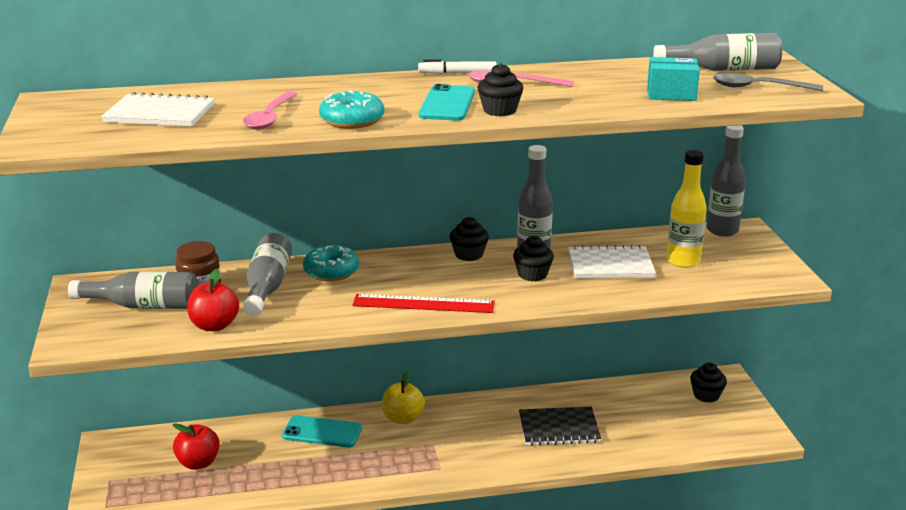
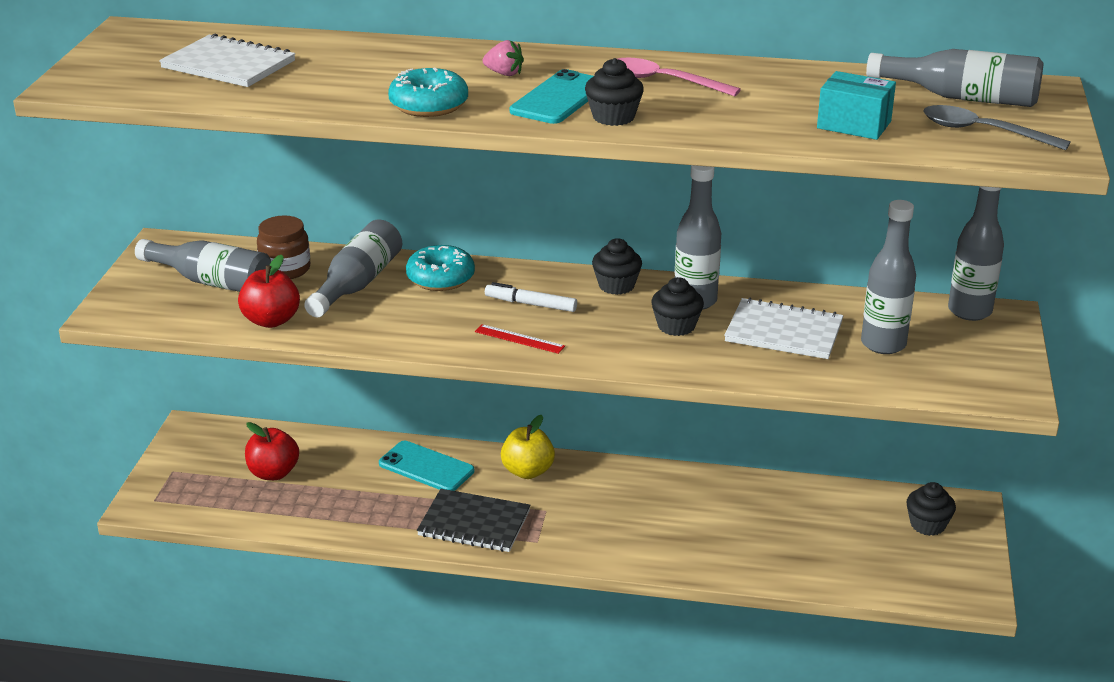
camera: 20 degrees right, 5 degrees up
pink spoon [243,91,297,130] -> none
red ruler [352,294,495,313] -> red ruler [475,324,565,354], size x0.54
white marker [418,59,497,74] -> white marker moved to [485,282,577,312]
black notebook [519,407,601,446] -> black notebook moved to [417,489,531,552]
yellow bottle [667,150,707,268] -> grey bottle [861,200,916,354]
none -> pink strawberry [483,40,524,76]

